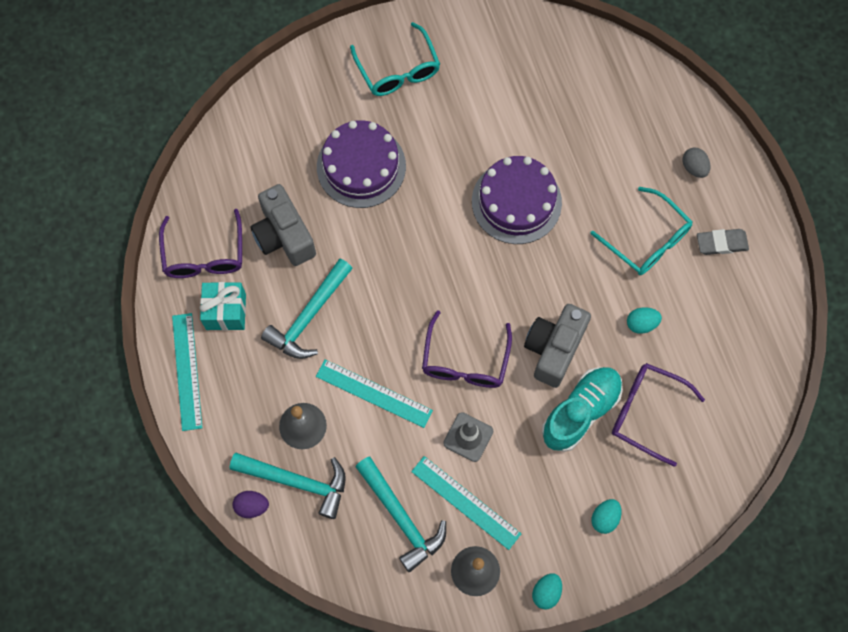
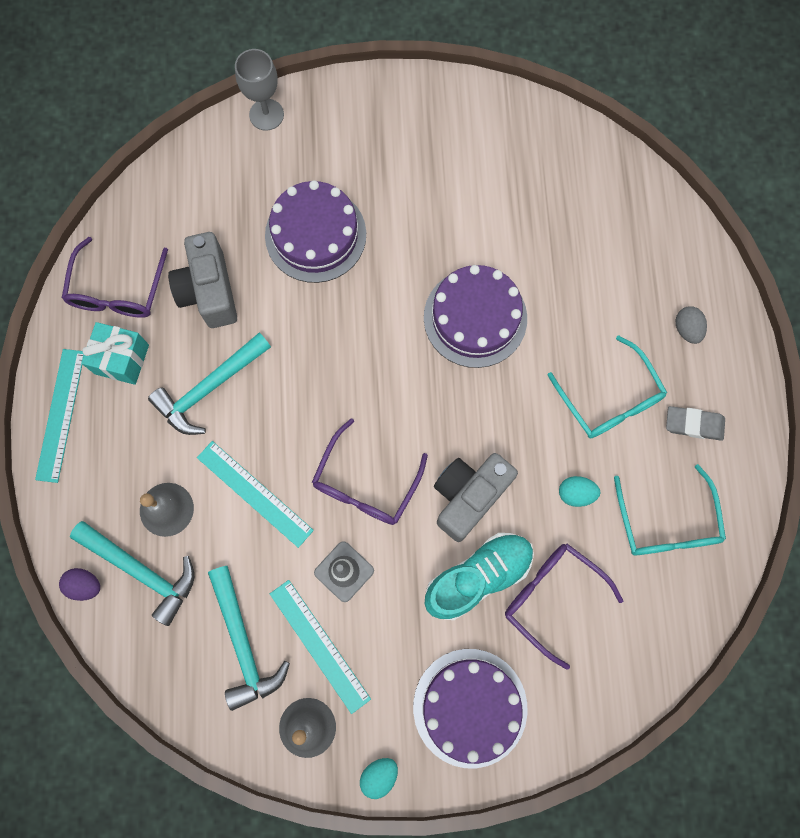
camera: 15 degrees right, 5 degrees up
turquoise glasses [350,22,440,96] -> turquoise glasses moved to [614,464,726,555]
turquoise egg [591,499,622,534] -> purple cake [413,649,527,768]
none -> grey goblet [235,49,284,131]

